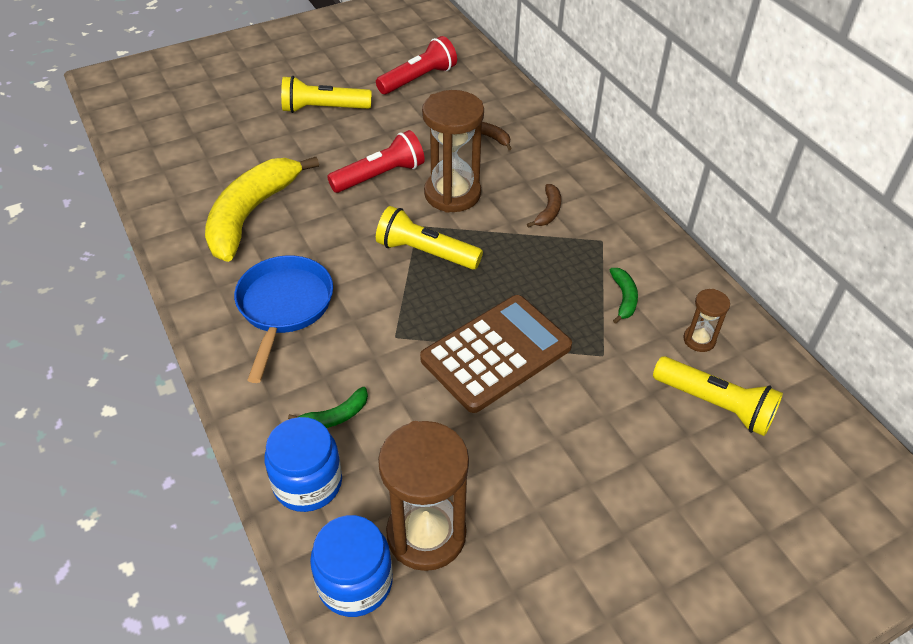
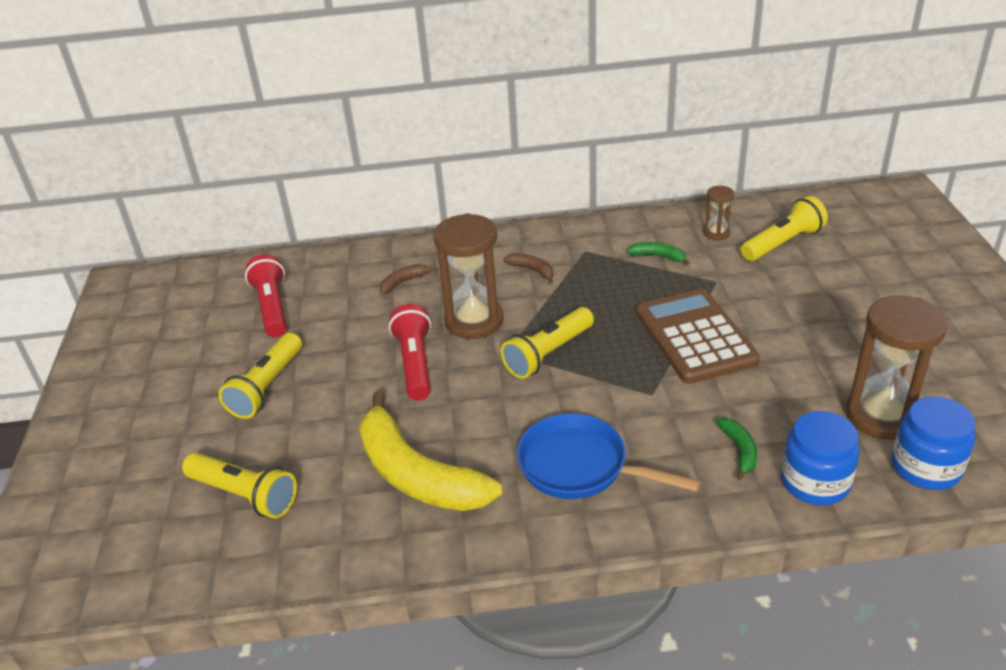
camera: 65 degrees left, 10 degrees down
none -> yellow flashlight [182,453,297,518]

